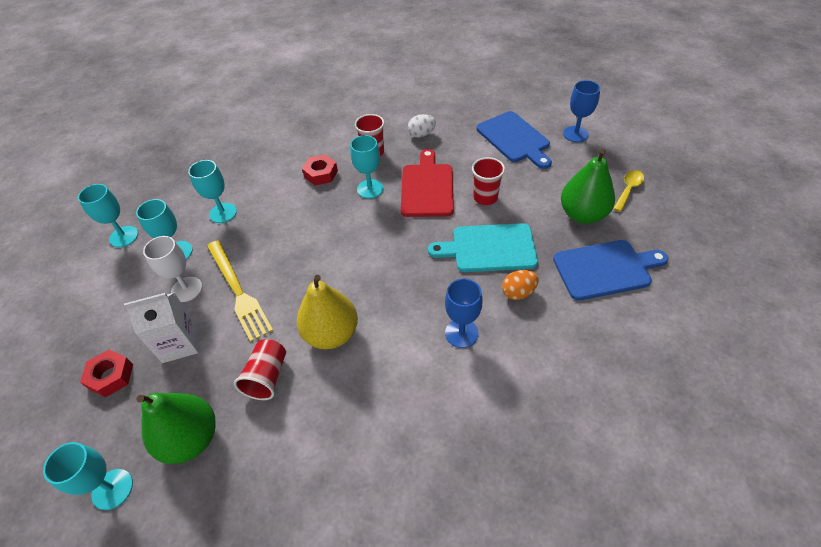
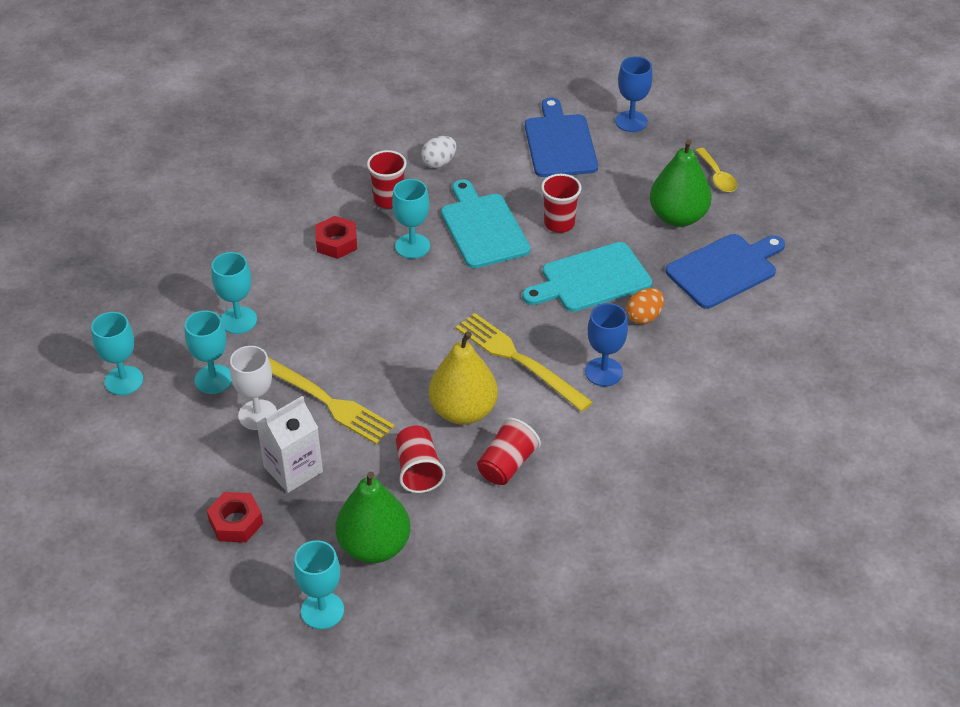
camera: 25 degrees left, 5 degrees down
red cutting board [400,149,454,217] -> turquoise cutting board [441,179,531,268]
blue cutting board [476,111,552,169] -> blue cutting board turned 135 degrees counterclockwise [525,97,598,177]
yellow spoon [613,170,644,212] -> yellow spoon turned 150 degrees clockwise [695,148,737,192]
none -> yellow fork [456,313,593,412]
none -> red cup [477,418,541,485]

